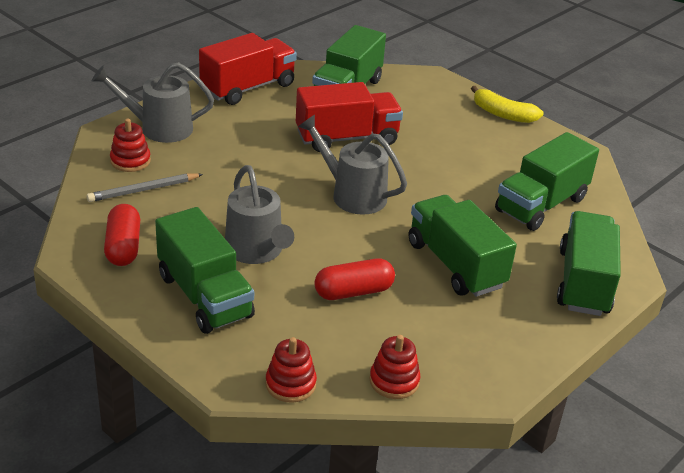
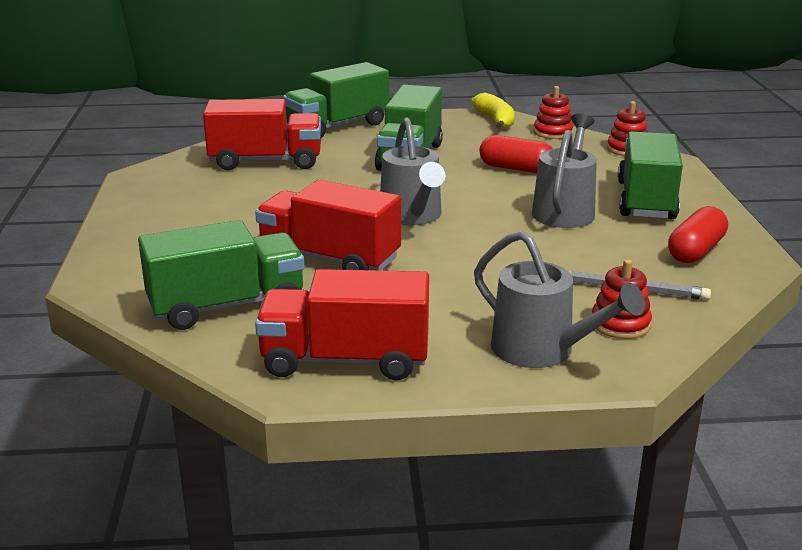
camera: 135 degrees left, 10 degrees down
yellow banana [471,86,544,123] -> yellow banana moved to [471,93,514,129]
green truck [495,132,599,231] -> red truck [203,99,321,170]

